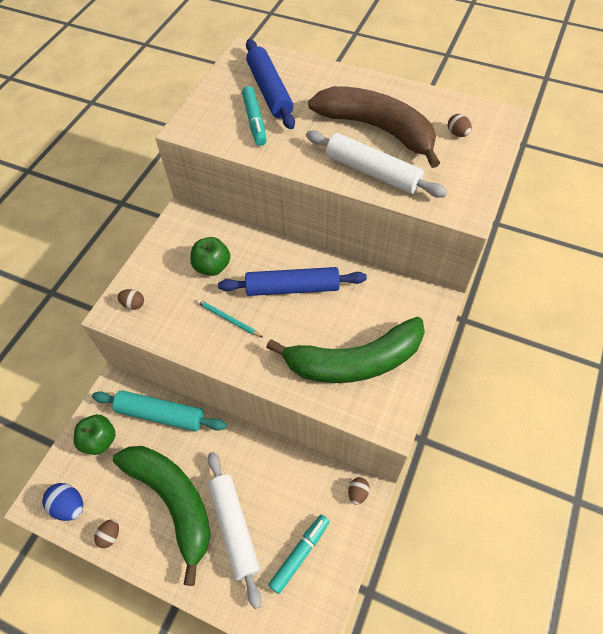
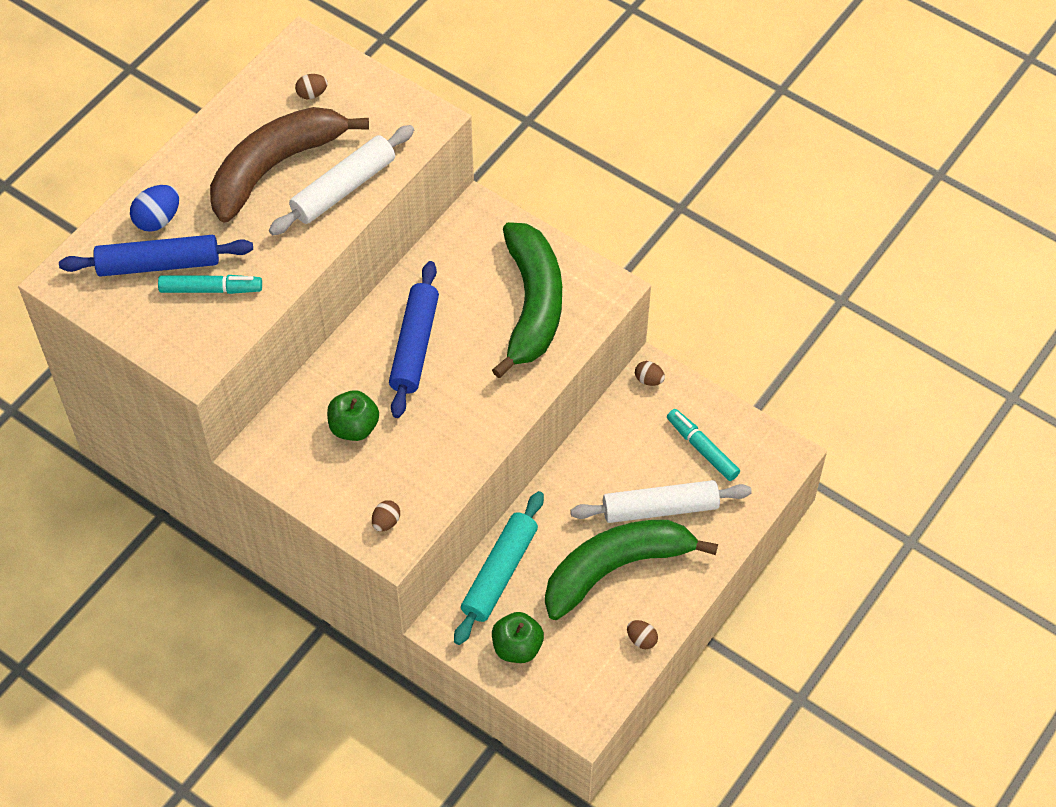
camera: 80 degrees left, 0 degrees up
blue egg [42,483,83,521] -> blue egg moved to [130,185,179,232]
turquoise pencil [197,299,263,337] -> none

